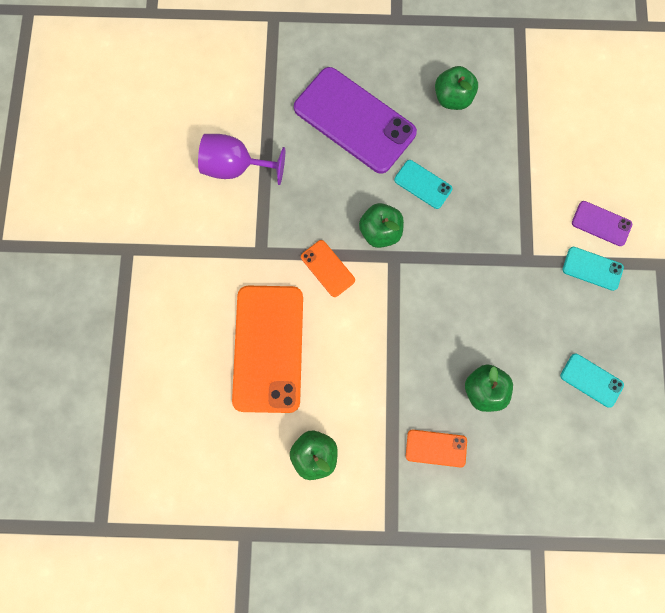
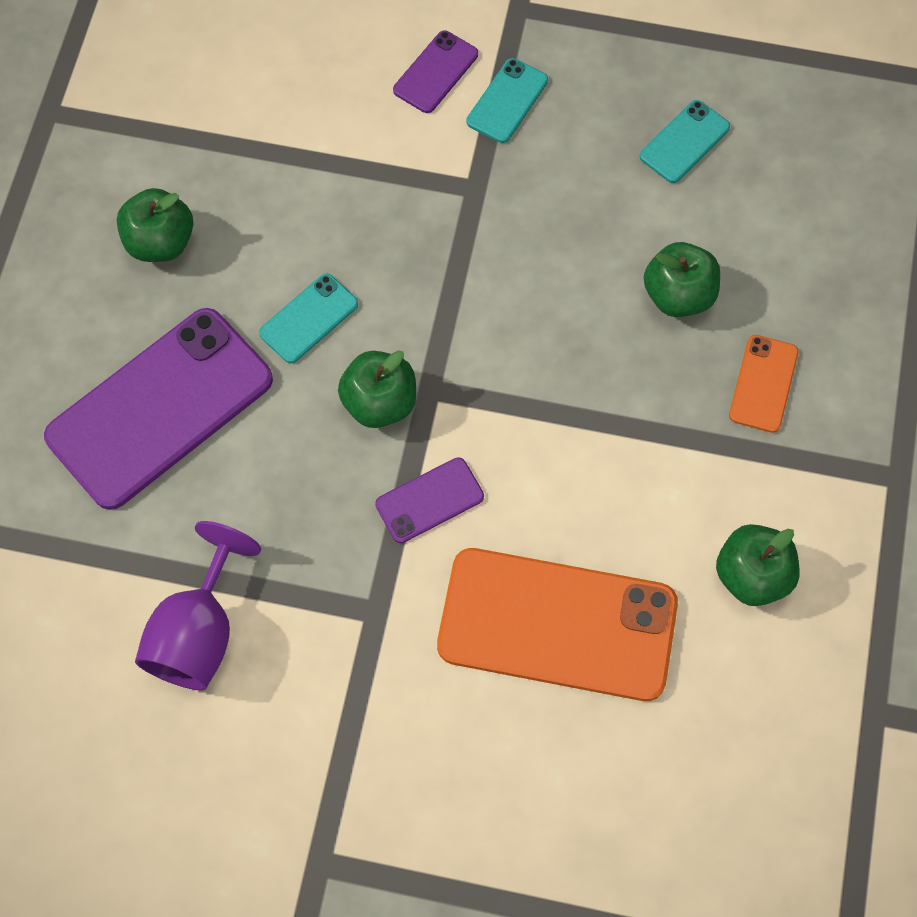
camera: 80 degrees left, 10 degrees down
orange phone [301,240,355,297] -> purple phone [375,457,484,543]

